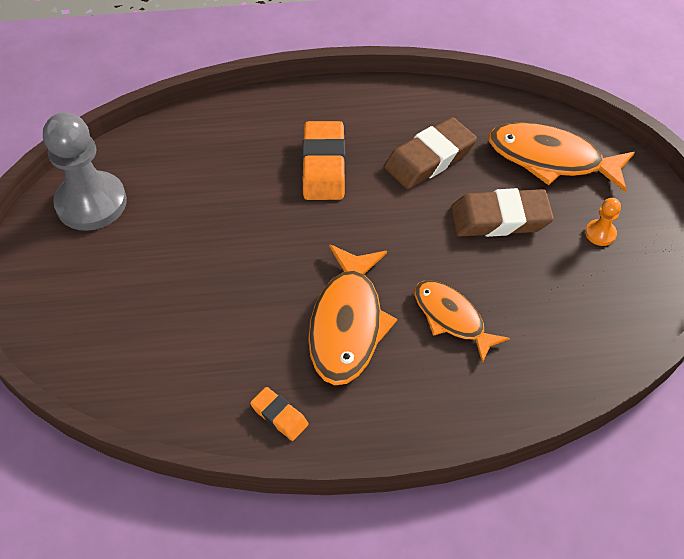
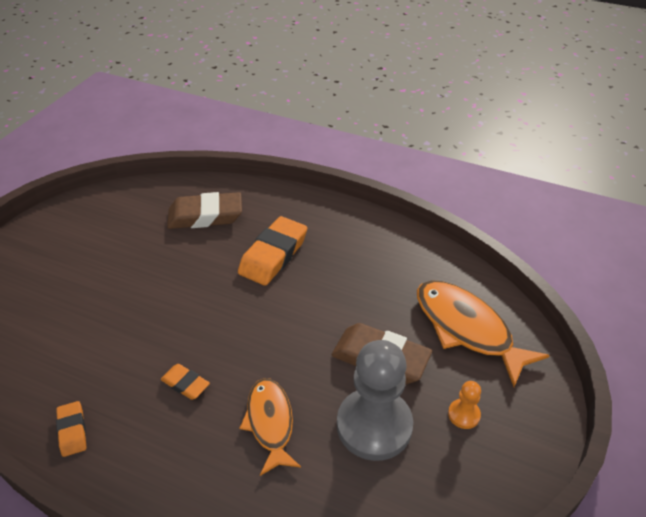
camera: 30 degrees right, 10 degrees down
grey pawn [43,112,127,231] -> grey pawn moved to [337,340,413,461]
orange fish [308,244,397,385] -> orange eraser [161,364,210,400]
brown eraser [384,117,477,189] -> brown eraser moved to [167,192,242,229]

